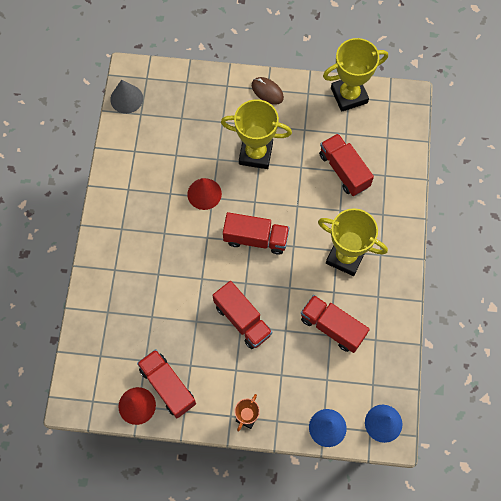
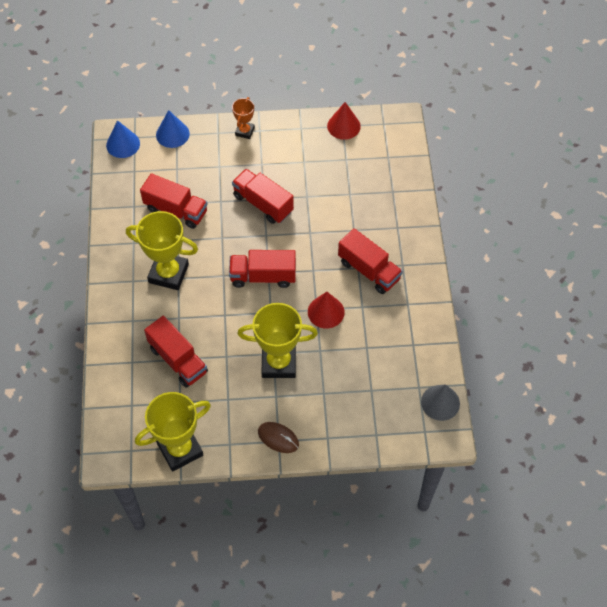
camera: 170 degrees right, 10 degrees down
red truck [137,349,196,418] -> red truck moved to [338,228,403,294]

